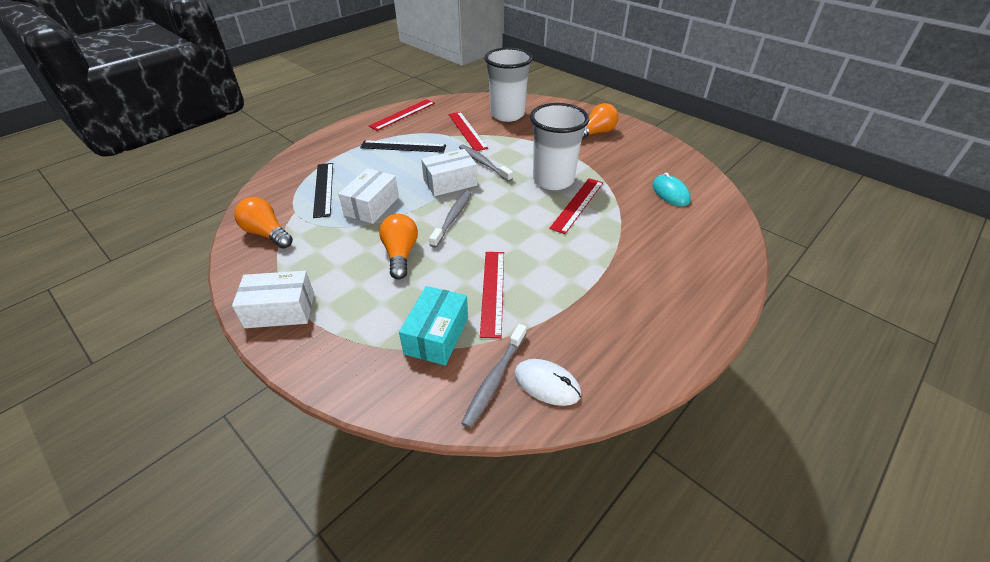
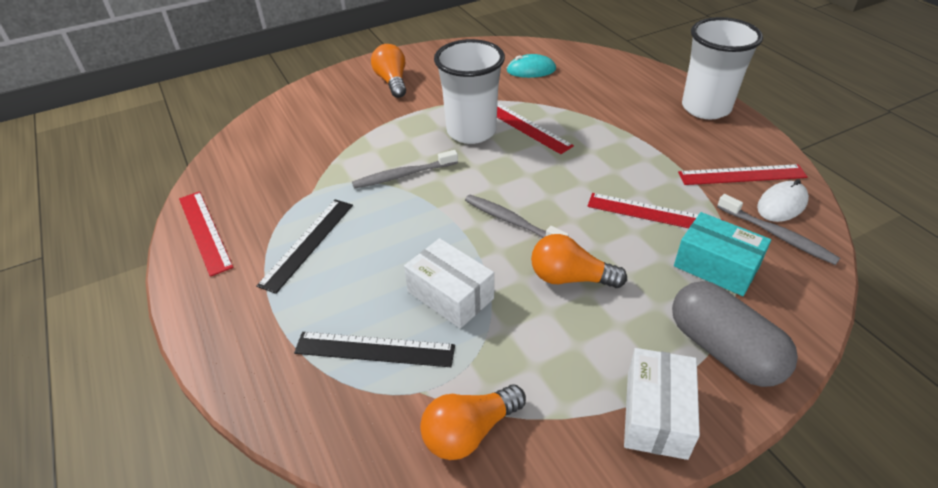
camera: 70 degrees left, 0 degrees up
white box [421,149,477,196] -> none
red ruler [448,112,488,151] -> red ruler moved to [678,164,807,185]
white cup [484,48,533,122] -> white cup moved to [682,17,763,120]
none -> grey capsule [672,281,798,387]

